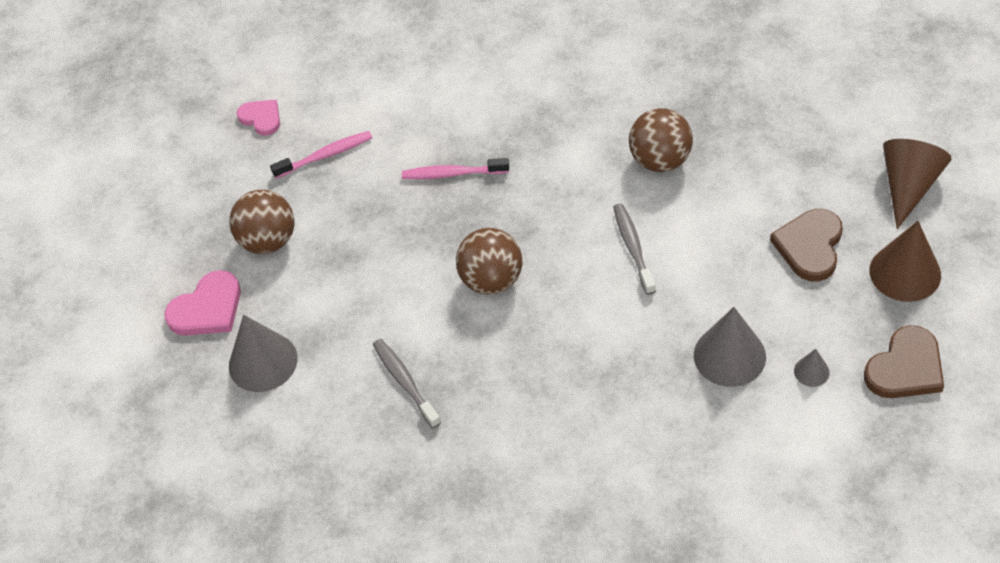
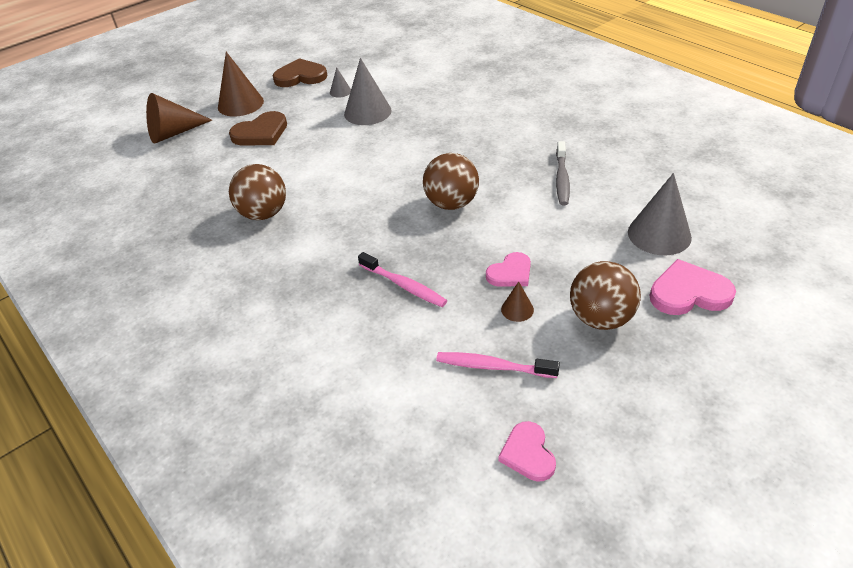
camera: 145 degrees left, 10 degrees down
grey toothbrush [613,203,656,295] -> none
none -> pink heart [486,252,531,287]
none -> brown cone [501,282,534,322]

